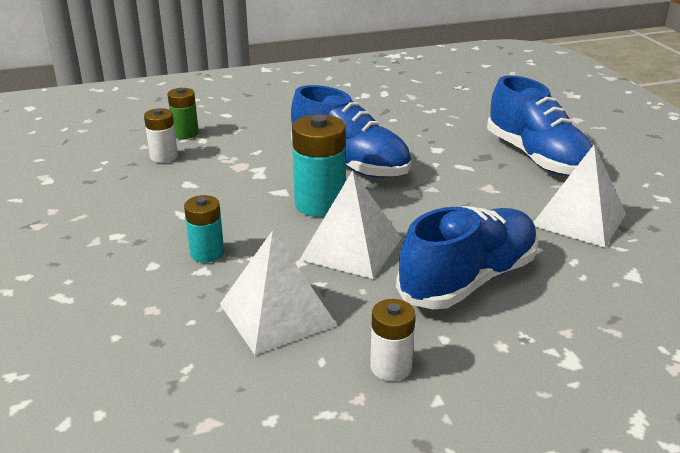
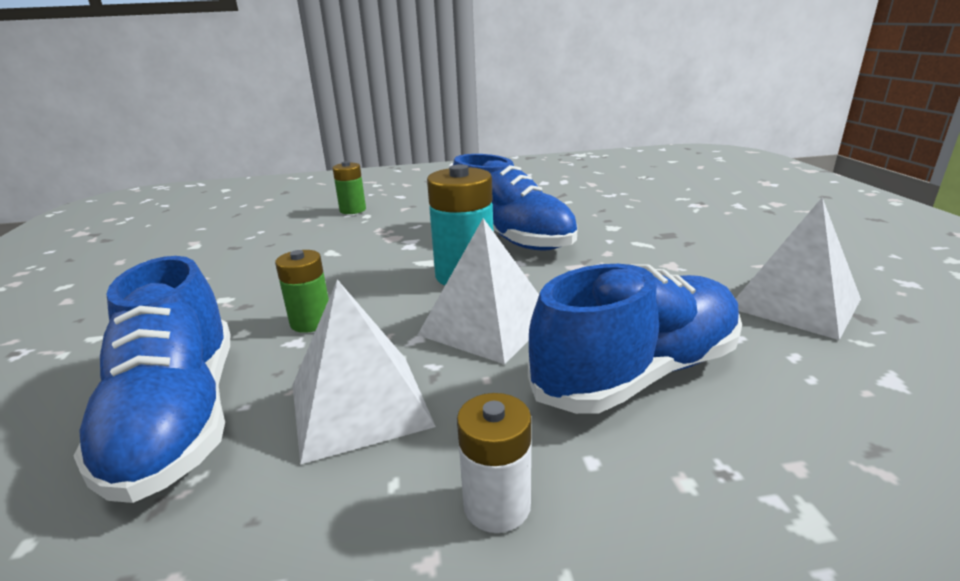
camera: 10 degrees right, 5 degrees down
white battery [144,108,178,163] -> none
turquoise battery [184,195,224,263] -> green battery [275,250,329,333]
blue shoe [487,75,592,176] -> blue shoe moved to [73,256,230,503]

